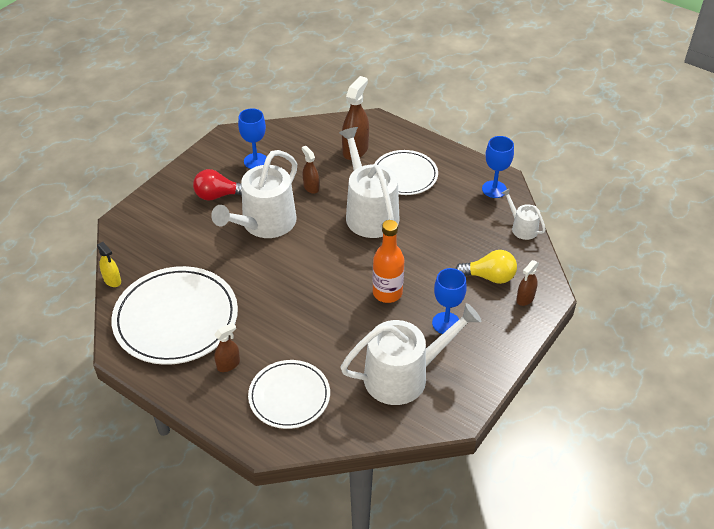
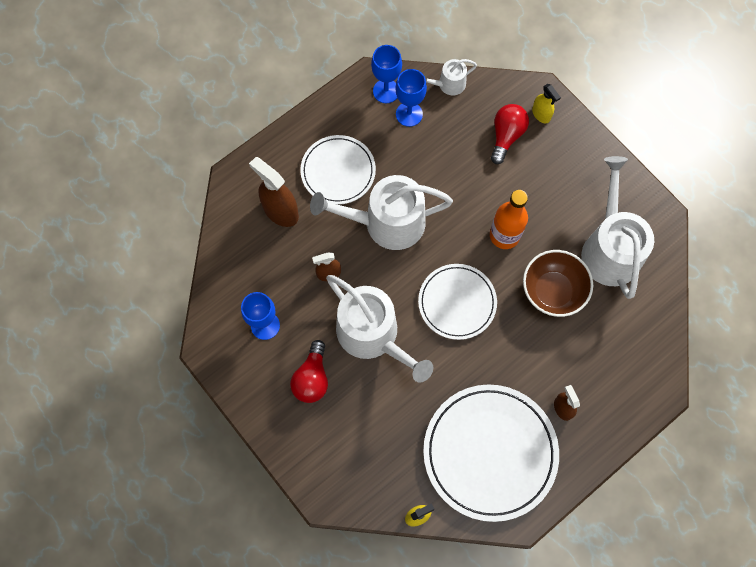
camera: 75 degrees left, 25 degrees up
white plate [248,360,330,429] -> white plate moved to [418,264,497,340]
blue goblet [432,268,467,334] -> blue goblet moved to [395,69,427,127]
yellow light bulb [455,250,517,284] -> red light bulb [491,104,529,164]
brown spray bottle [516,260,539,306] -> yellow spray bottle [532,84,561,123]
none -> brown bowl [523,250,593,317]

